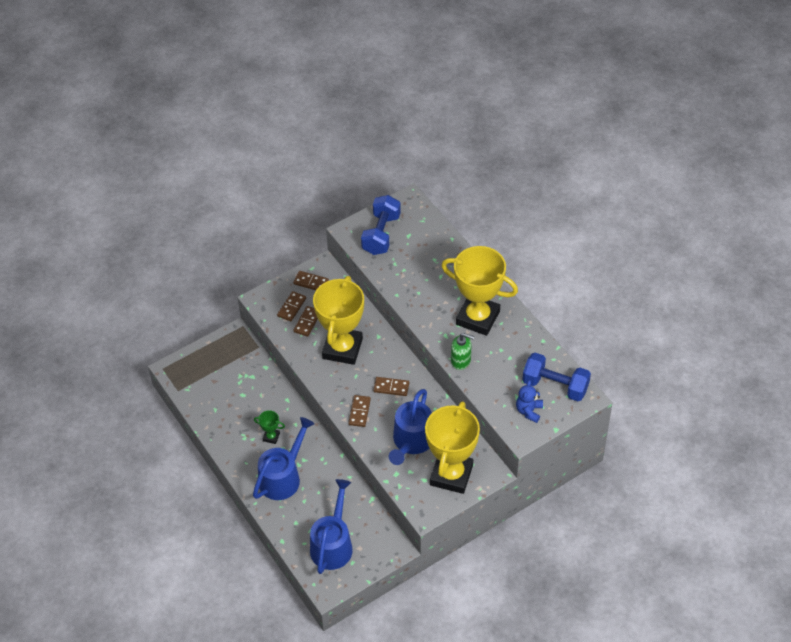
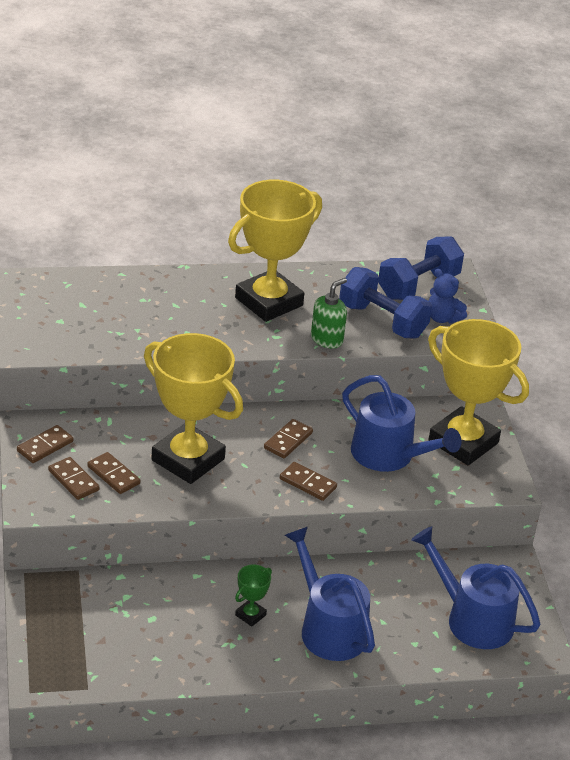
camera: 70 degrees left, 15 degrees down
blue dumbbell [361,195,401,255] -> blue dumbbell moved to [339,267,432,339]

